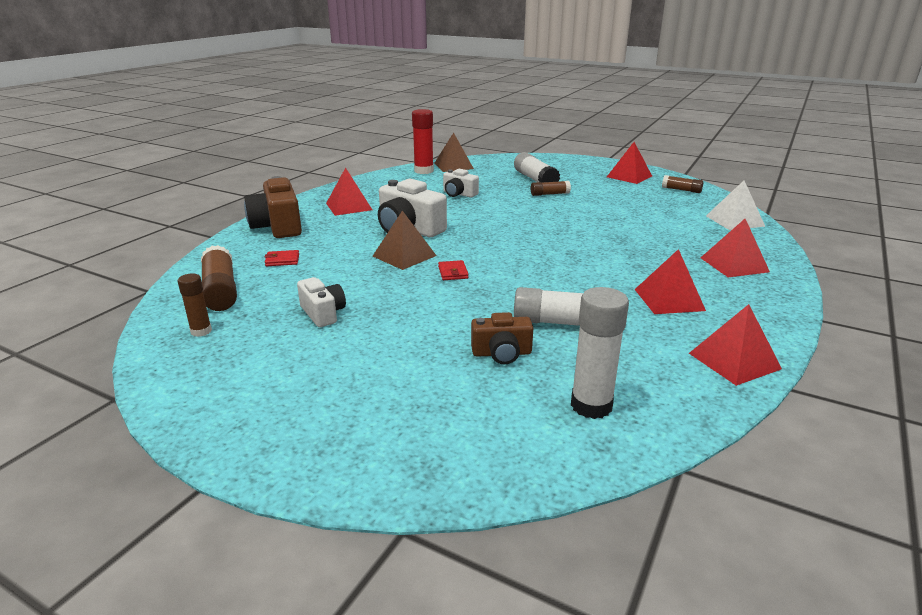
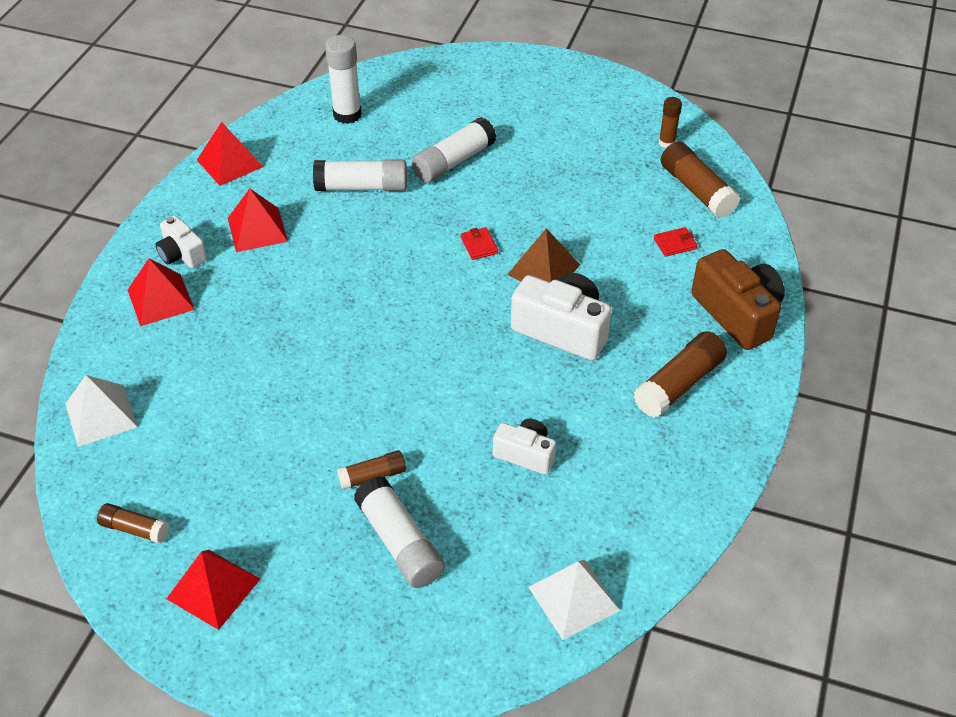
camera: 170 degrees right, 20 degrees up
white camera [297,277,346,327] -> white camera moved to [155,216,207,268]
red pyramid [326,167,372,216] -> brown glue stick [633,331,727,418]
red glue stick [412,109,434,174] -> none
brown pyramid [434,133,474,172] -> white pyramid [528,560,620,640]
brown camera [471,312,533,364] -> none
none -> white glue stick [412,117,496,183]

